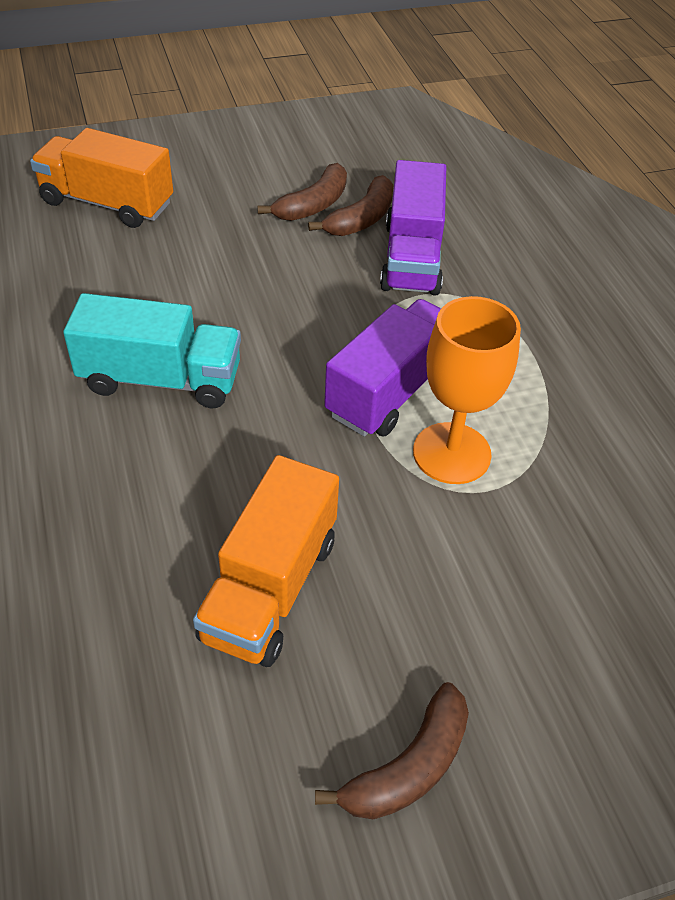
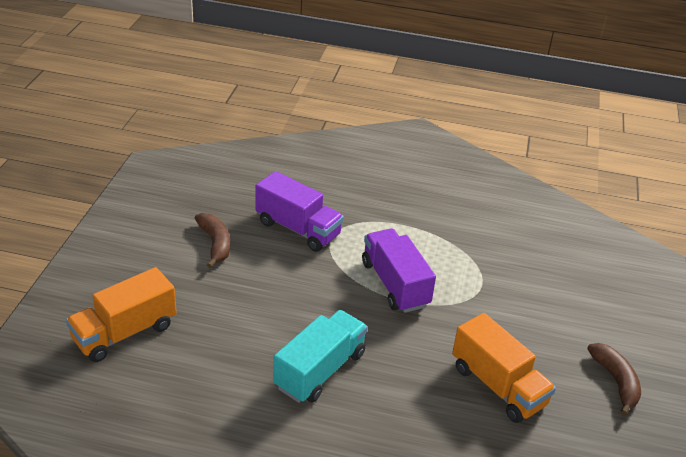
camera: 60 degrees left, 10 degrees down
brown banana [308,175,394,236] -> none
orange goblet [413,296,521,484] -> none

